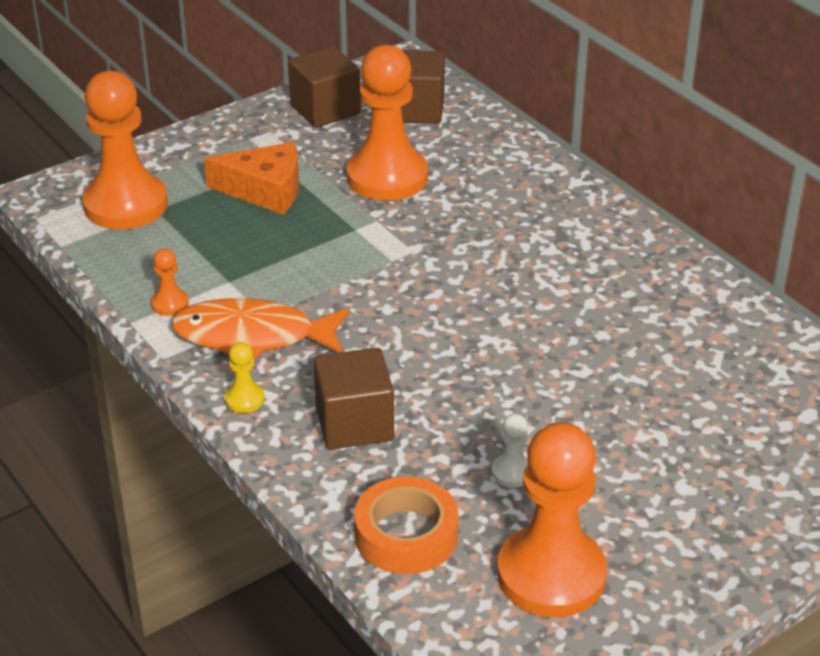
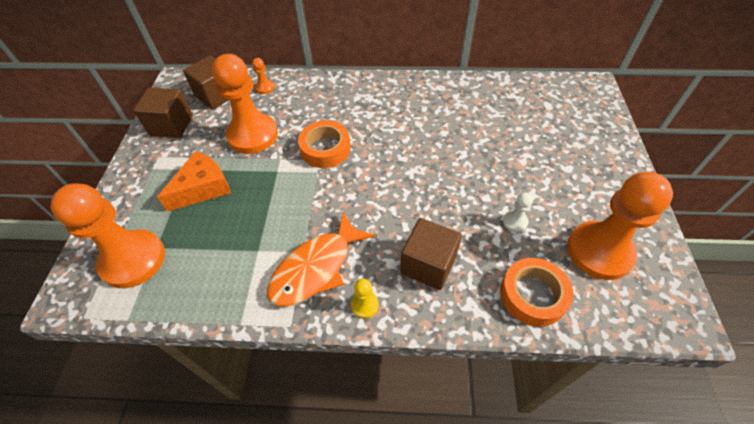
camera: 50 degrees left, 15 degrees up
orange pawn [151,248,189,316] -> orange pawn moved to [252,58,274,94]
none -> orange tape [298,121,350,168]

